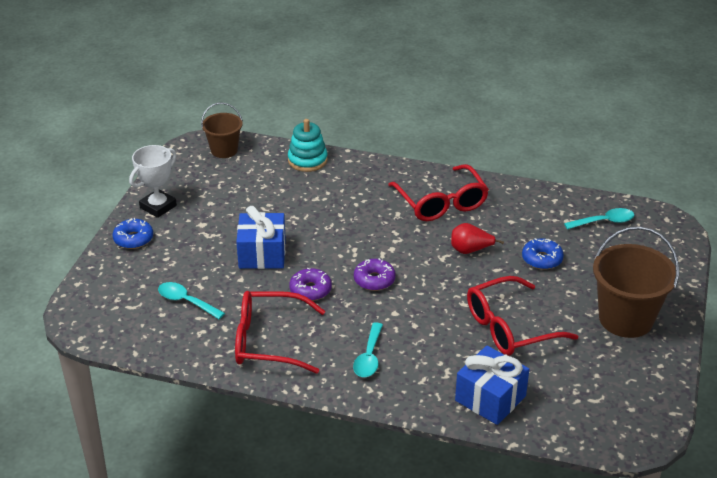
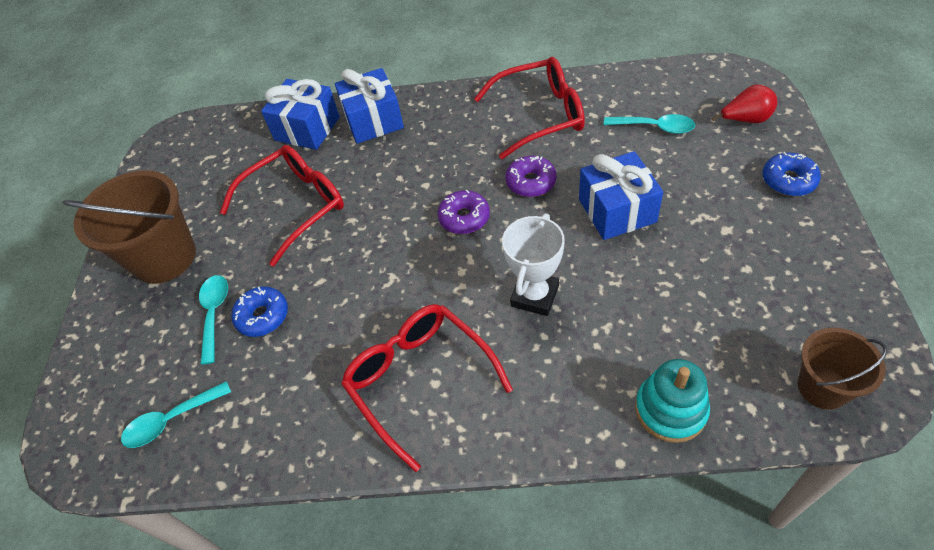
camera: 170 degrees right, 15 degrees up
white trophy [129,145,177,218] -> white trophy moved to [502,213,565,316]
turquoise spoon [353,322,383,377] -> turquoise spoon moved to [199,275,228,365]
red pear [451,223,504,254] -> red pear moved to [712,85,777,123]
none -> blue gift [335,68,404,144]

